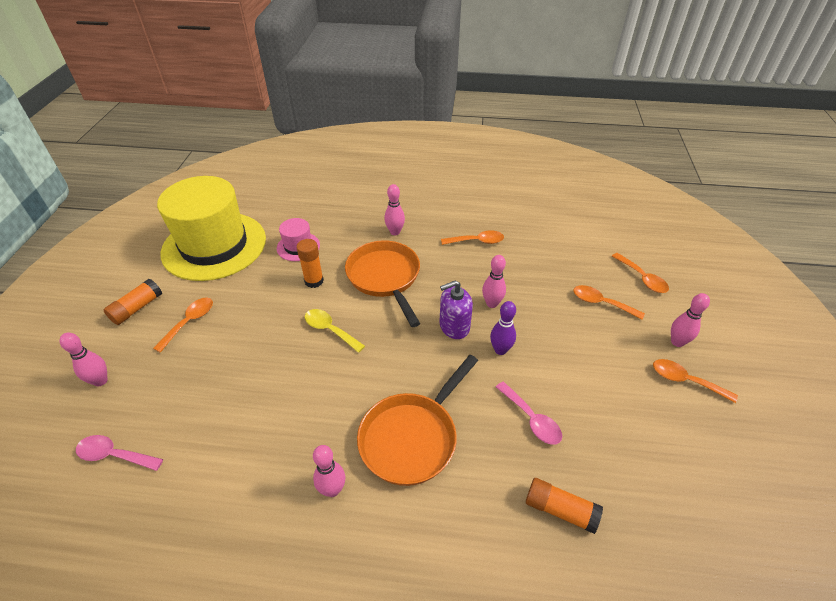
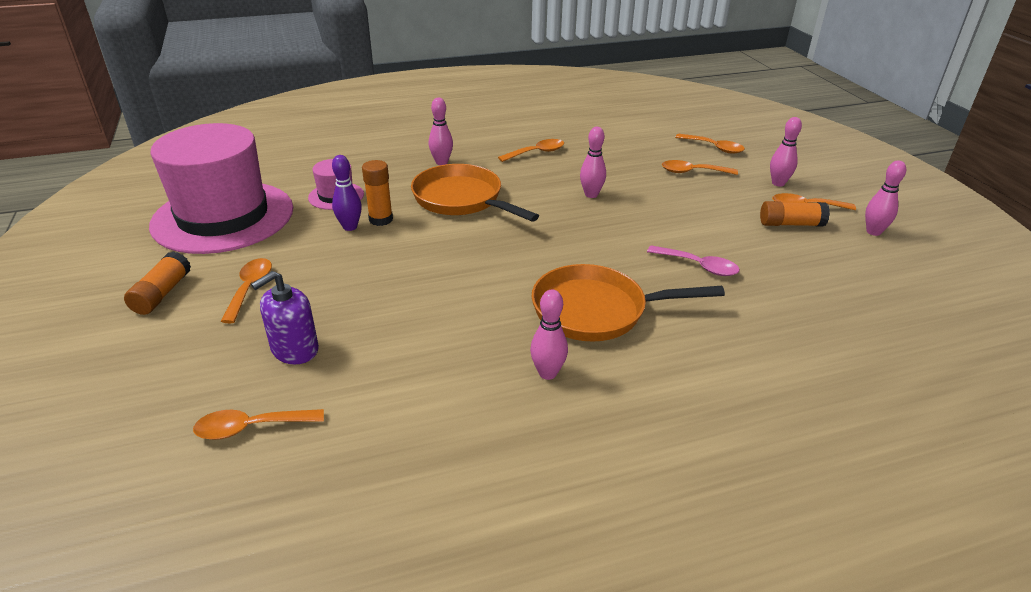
camera: 25 degrees left, 10 degrees down
pink bowling pin [60,332,108,386] -> pink bowling pin moved to [865,161,906,236]
pink spoon [76,435,163,471] -> orange spoon [193,409,324,440]
yellow hat [157,176,266,281] -> pink hat [149,123,293,254]
yellow spoon [305,309,365,353] -> none
orange pan [357,355,478,486] -> orange pan turned 75 degrees clockwise [532,264,725,342]
purple soap dispenser [439,280,473,339] -> purple soap dispenser moved to [251,271,319,364]
purple bowling pin [490,301,516,355] -> purple bowling pin moved to [332,155,362,231]
orange glue stick [526,478,603,534] -> orange glue stick moved to [760,201,830,227]

